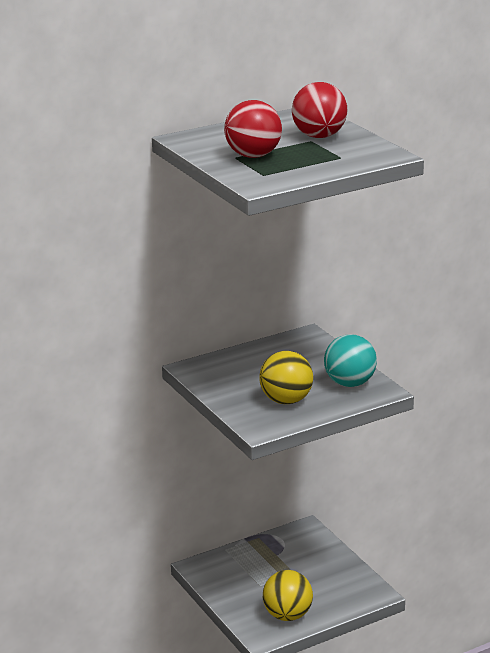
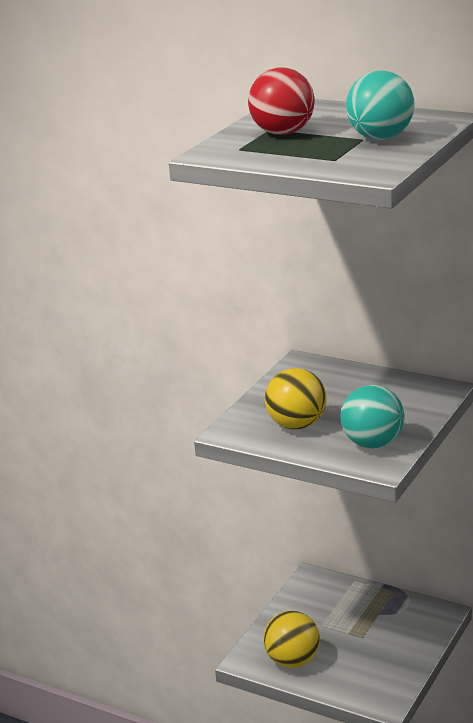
camera: 60 degrees right, 0 degrees up
red ball [292,82,347,138] -> turquoise ball [346,70,415,140]

